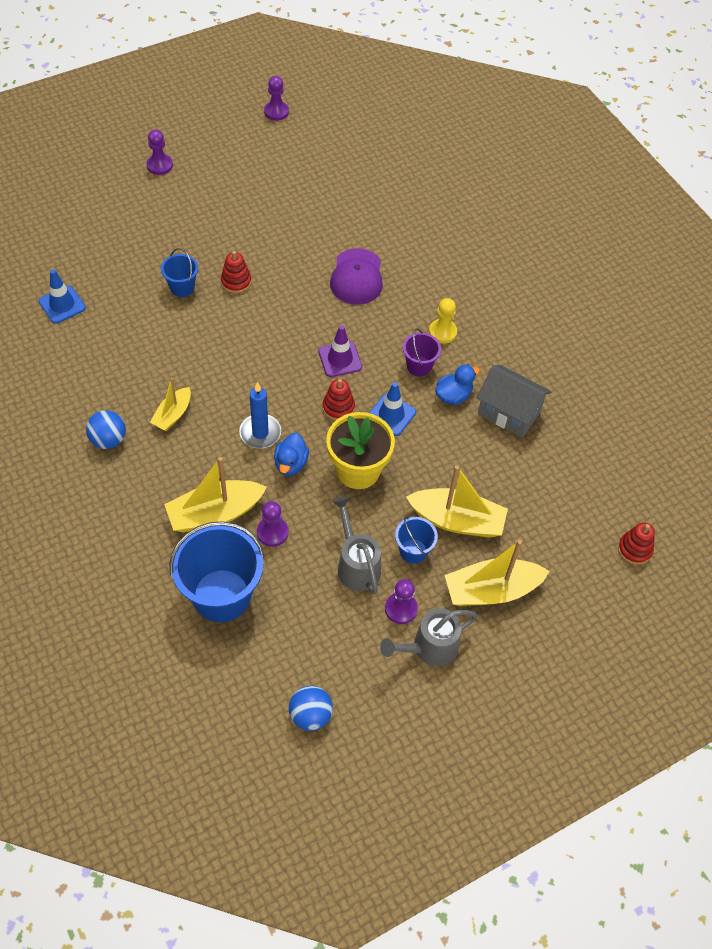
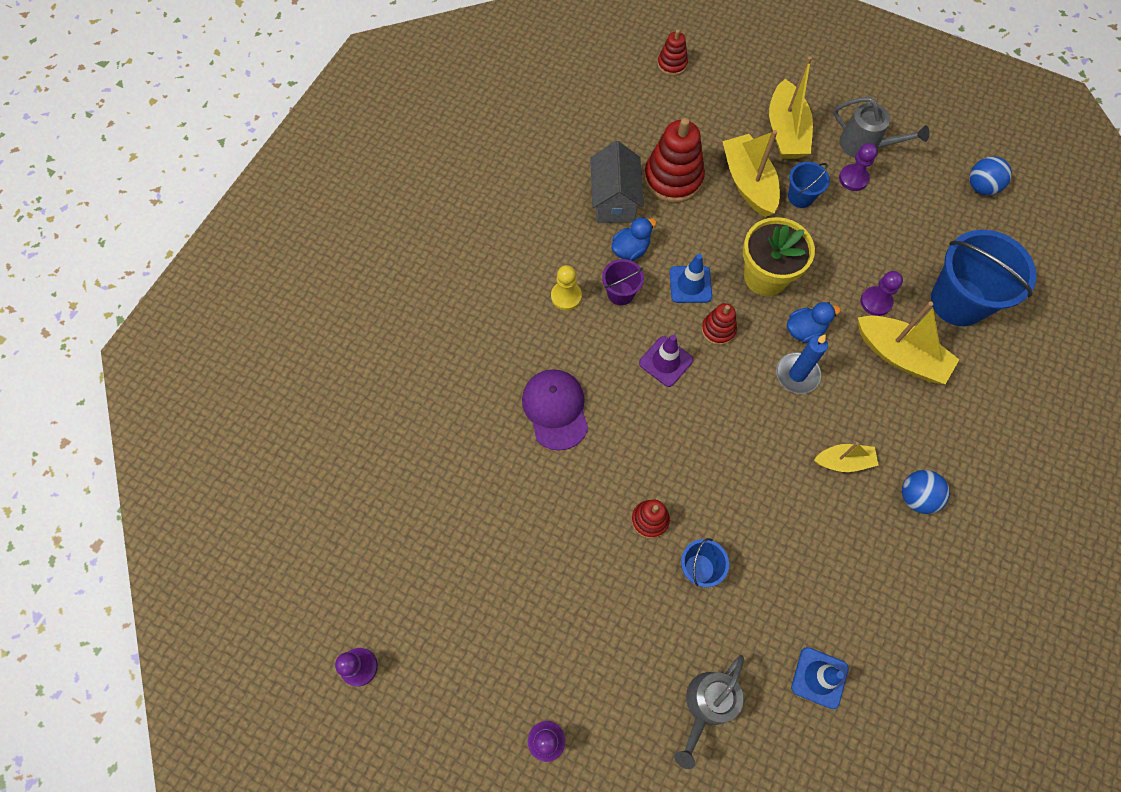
camera: 120 degrees left, 10 degrees up
purple cap [330,248,383,305] -> purple cap turned 75 degrees counterclockwise [522,369,588,451]
grey watering can [332,496,381,594] -> grey watering can moved to [675,655,744,769]
blue duck [435,364,480,405] -> blue duck turned 120 degrees clockwise [611,217,657,261]
yellow boat [445,540,549,606] -> yellow boat turned 45 degrees clockwise [769,56,813,159]
none -> red stacking toy [644,118,705,203]

